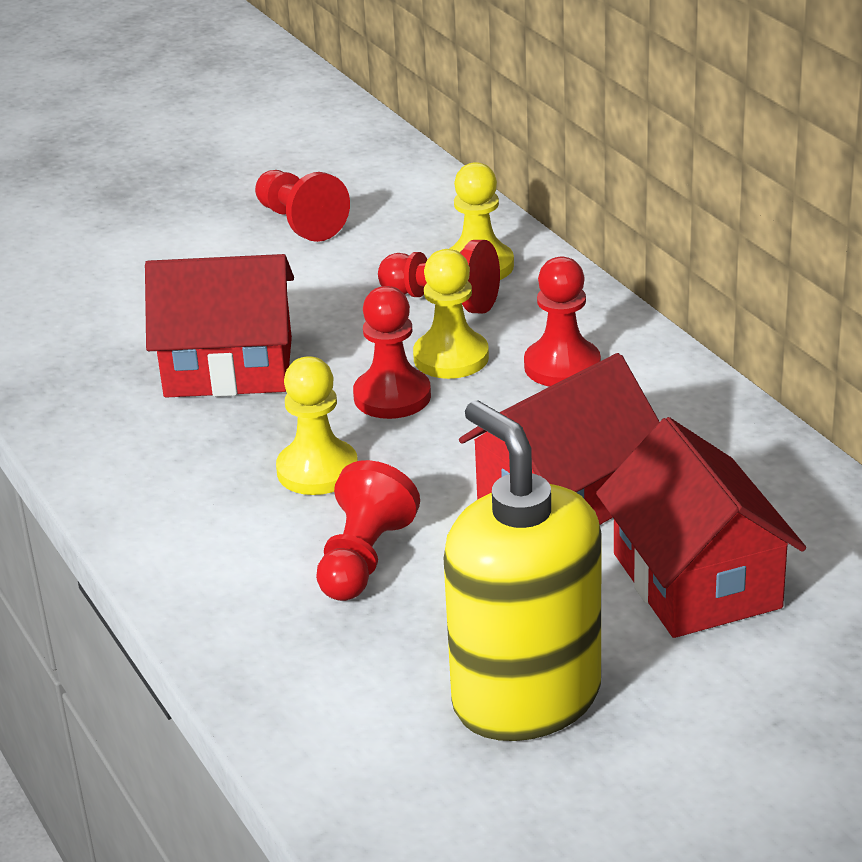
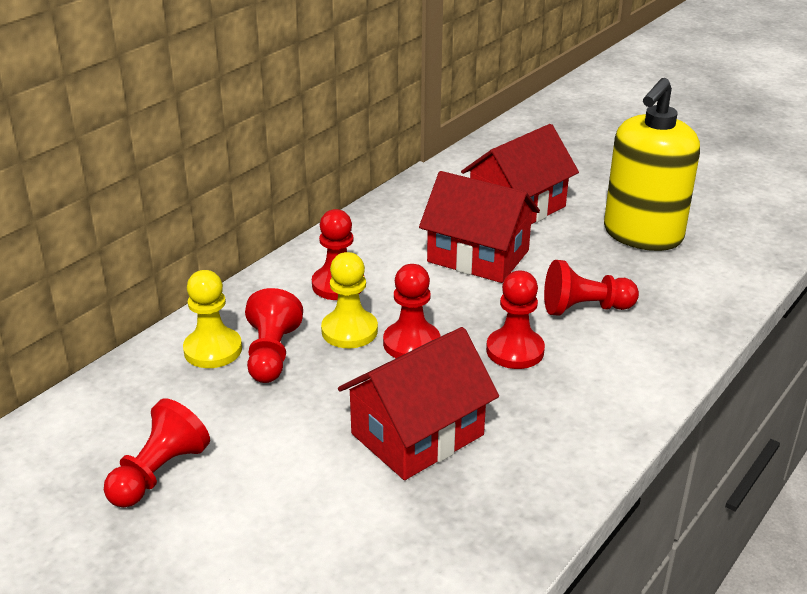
camera: 115 degrees left, 0 degrees up
red house [145,254,294,398] -> red house turned 75 degrees clockwise [338,327,499,480]
yellow pawn [276,356,358,495] -> red pawn [486,271,545,369]

